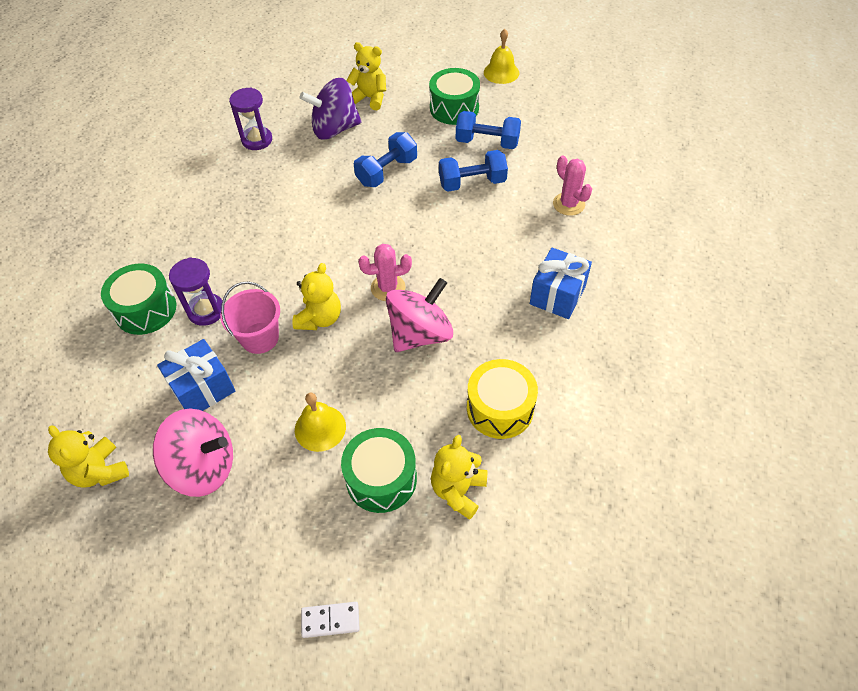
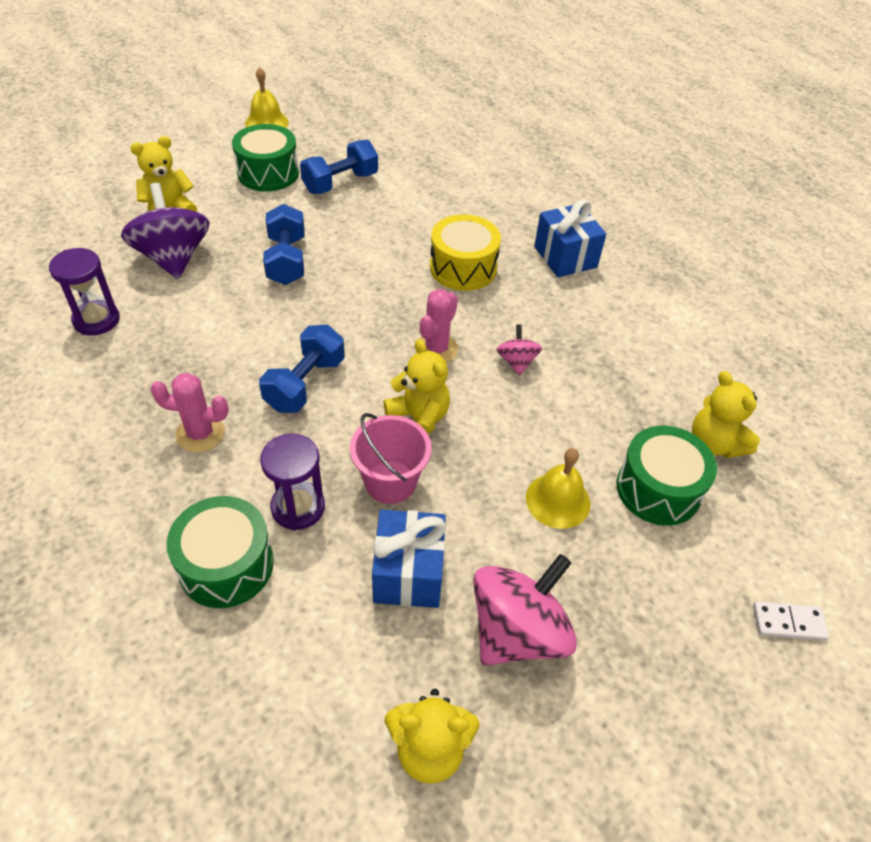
camera: 55 degrees left, 5 degrees down
purple spinning top [300,78,361,140] -> purple spinning top turned 135 degrees clockwise [121,183,210,279]
white domino [301,602,360,638] -> white domino turned 60 degrees clockwise [753,601,829,641]
pink spinning top [386,278,453,352] -> pink spinning top [497,324,542,376], size x0.49
blue dumbbell [439,150,508,192] -> blue dumbbell moved to [259,325,345,413]
yellow drum [467,359,538,439] -> yellow drum moved to [430,214,501,291]
pink cactus [553,156,592,216] -> pink cactus moved to [150,373,229,452]

